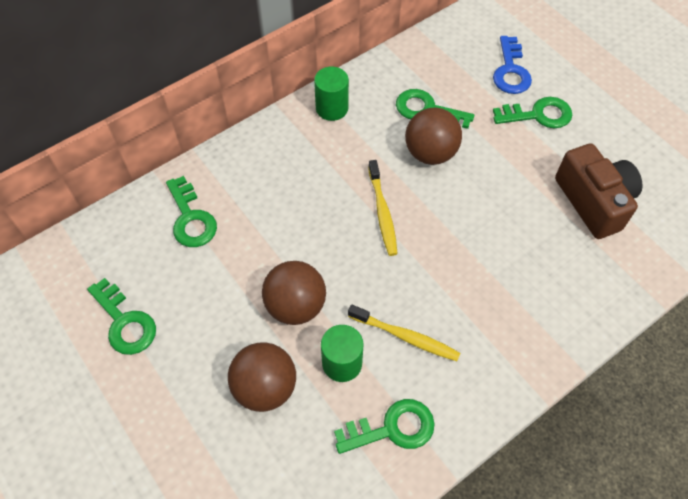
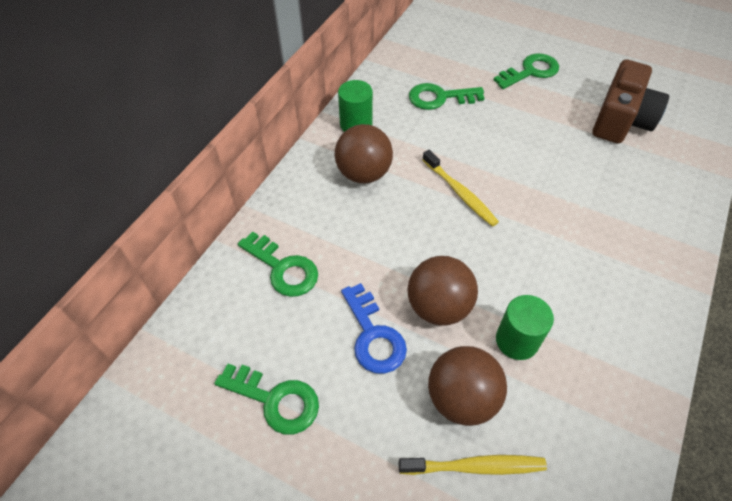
camera: 25 degrees left, 5 degrees down
green key [334,399,435,454] -> none
yellow toothbrush [348,305,460,361] -> yellow toothbrush moved to [399,455,547,475]
brown ball [405,108,462,165] -> brown ball moved to [335,124,393,183]
blue key [493,36,532,94] -> blue key moved to [341,283,407,374]
brown camera [555,143,643,239] -> brown camera turned 75 degrees clockwise [593,60,669,143]

